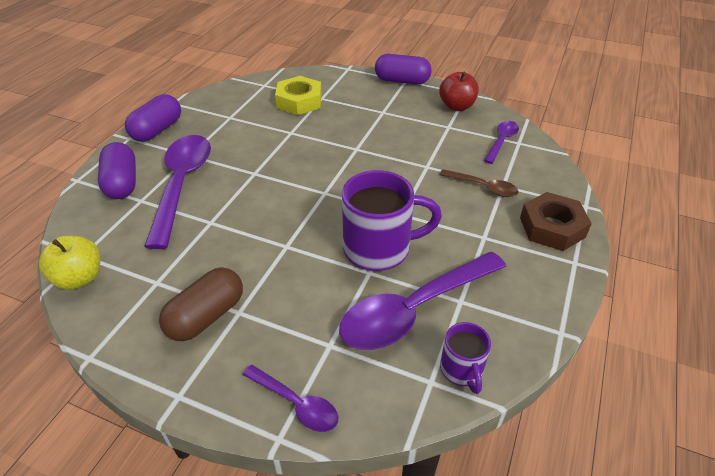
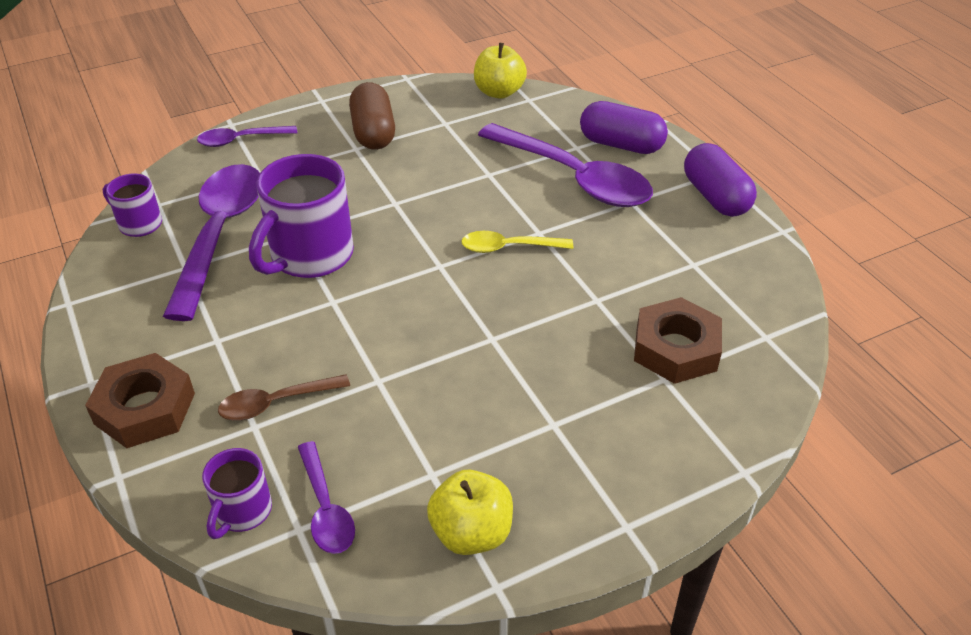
camera: 130 degrees right, 0 degrees up
yellow nut [275,76,322,115] -> brown nut [634,297,722,384]
purple capsule [375,54,432,85] -> none
red apple [439,72,479,111] -> yellow apple [427,470,513,555]
none -> purple mug [202,448,272,539]
none -> yellow spoon [461,231,573,253]

